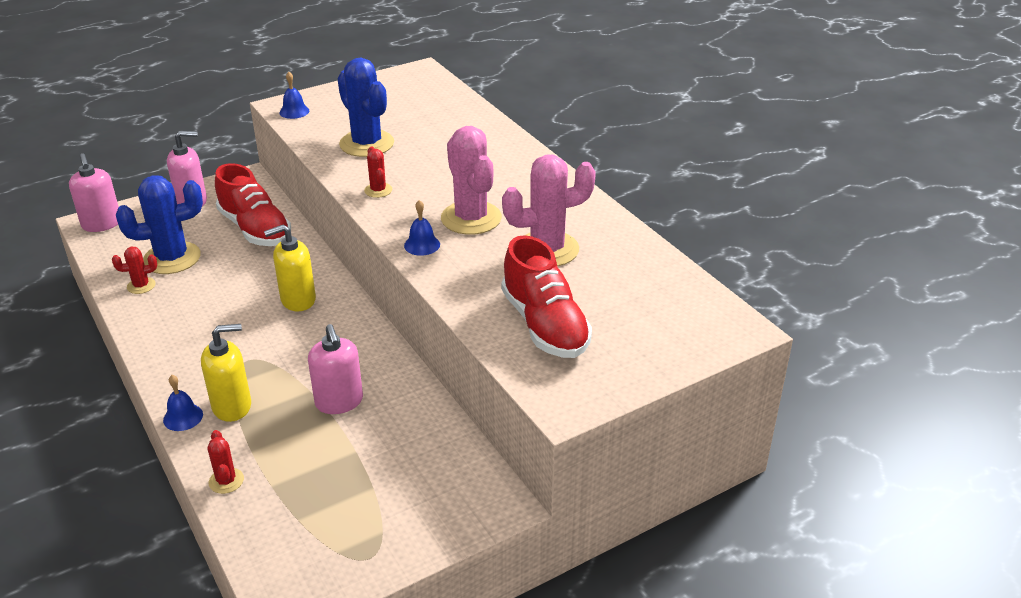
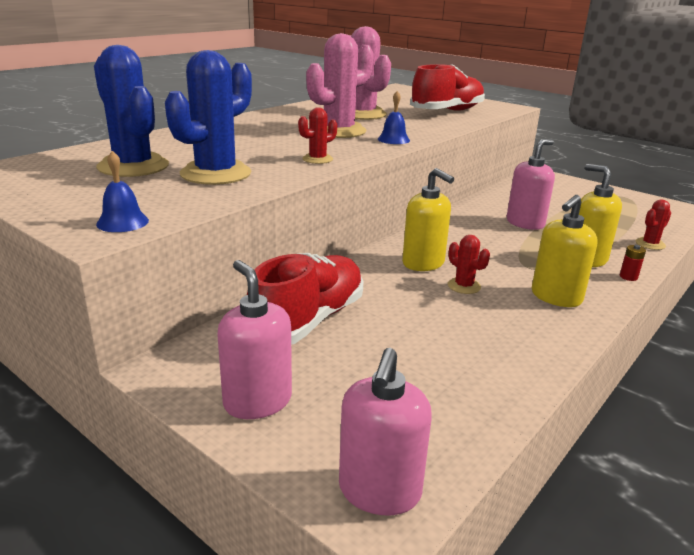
camera: 110 degrees left, 10 degrees down
pink soap dispenser [69,153,119,232] -> pink soap dispenser turned 150 degrees clockwise [339,348,432,515]
red cactus [112,247,157,294] -> red cactus moved to [448,235,490,294]
blue cactus [116,175,203,274] -> blue cactus moved to [94,45,169,177]
blue bell [163,375,203,431] -> red battery [620,245,646,281]
none -> yellow soap dispenser [532,195,597,307]

